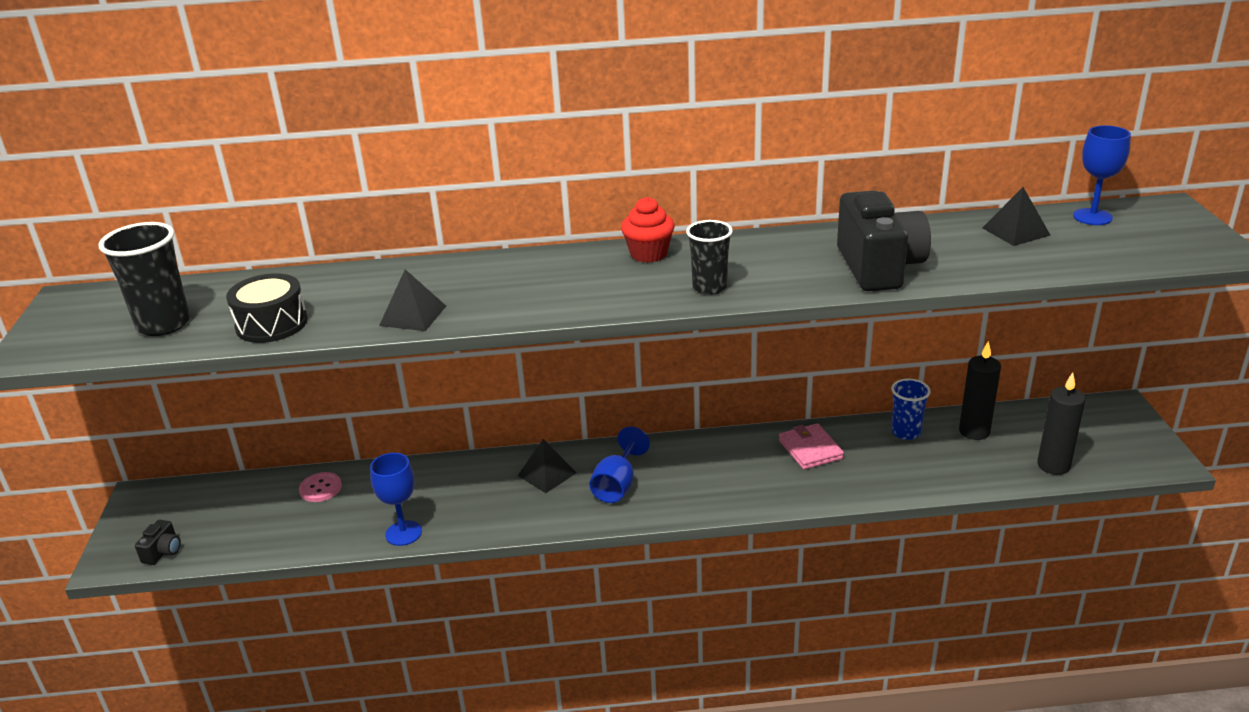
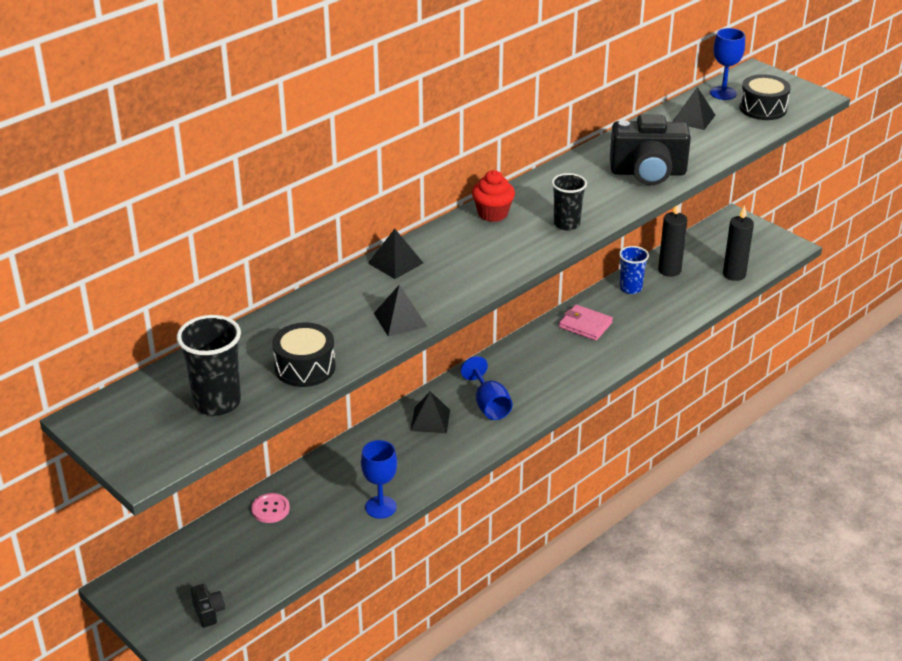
camera: 40 degrees left, 5 degrees up
black camera [837,190,931,292] -> black camera turned 135 degrees clockwise [610,115,691,185]
none -> black pyramid [368,229,423,279]
none -> black drum [739,74,791,120]

